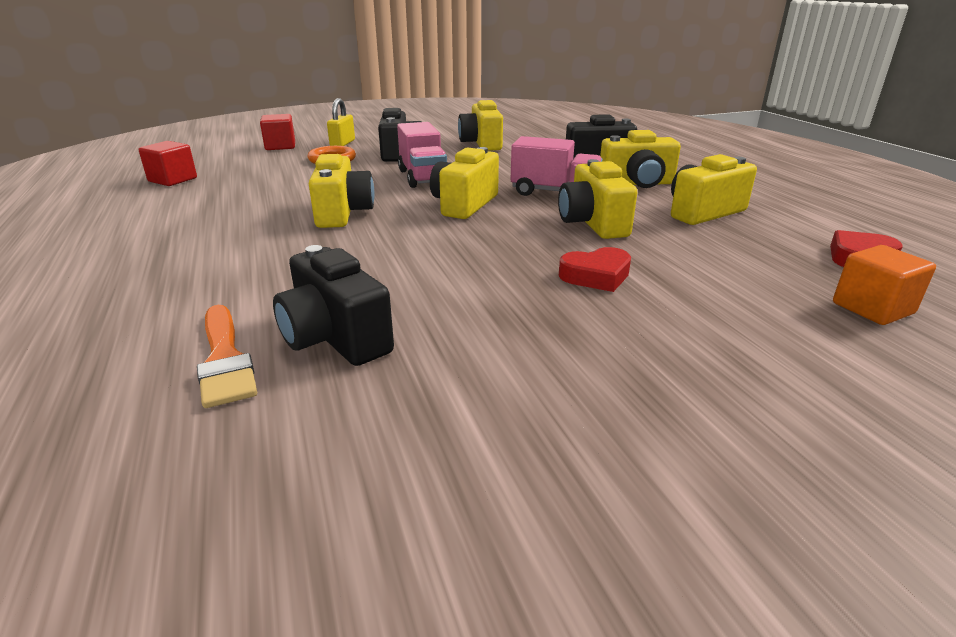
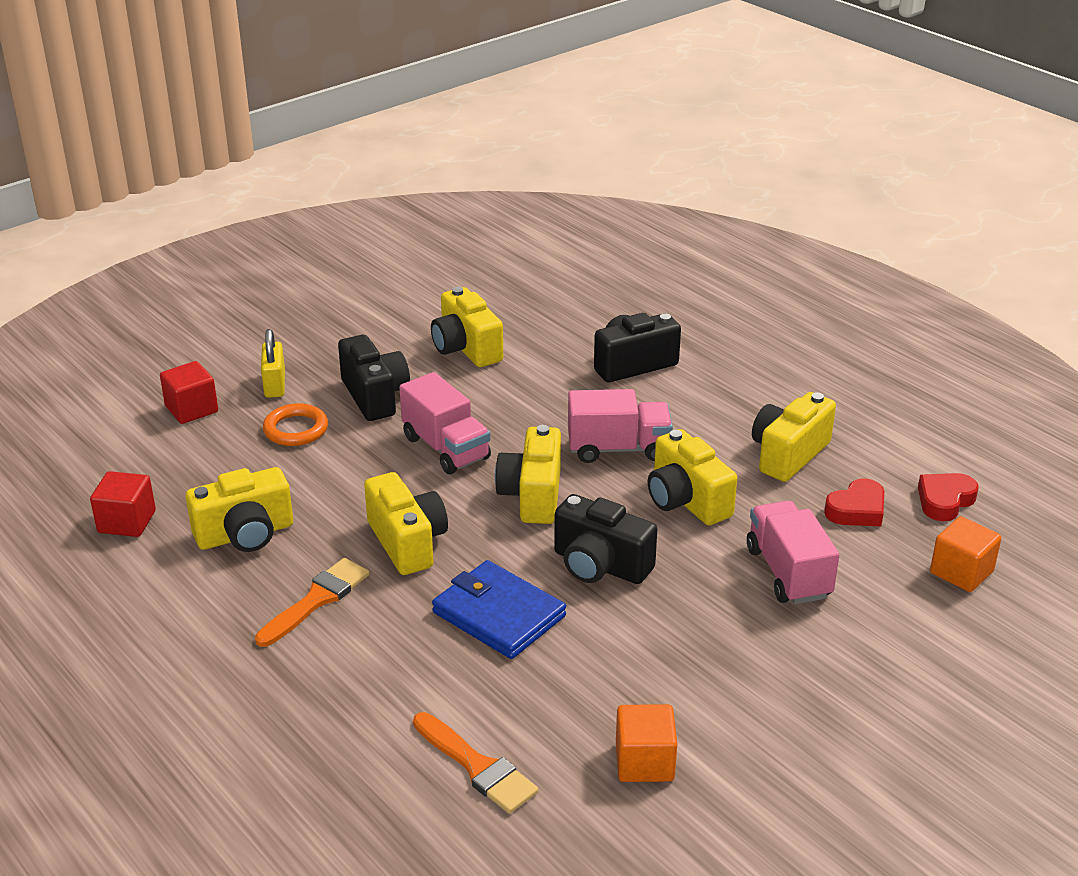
camera: 20 degrees left, 5 degrees up
black camera [273,245,394,366] -> black camera moved to [554,494,657,584]
red heart [559,247,631,292] -> red heart moved to [824,479,884,526]
yellow camera [600,130,681,188] -> yellow camera moved to [186,467,293,552]
none -> orange brush [255,558,369,647]
none -> blue wallet [432,560,566,659]
none -> orange cube [616,704,677,782]
none -> pink truck [747,501,839,604]

